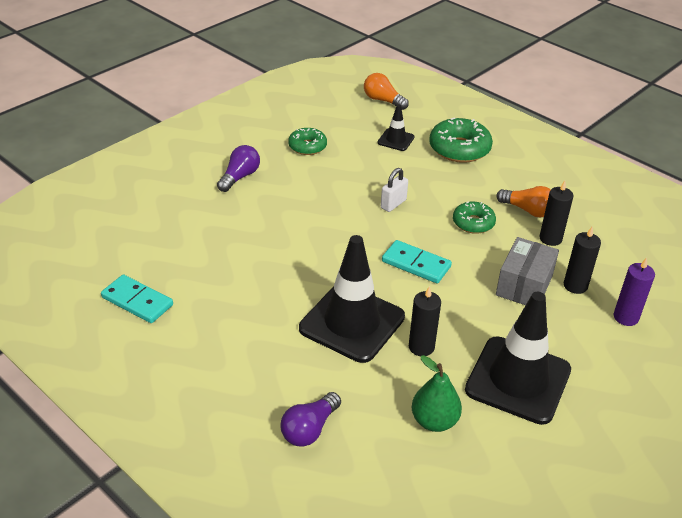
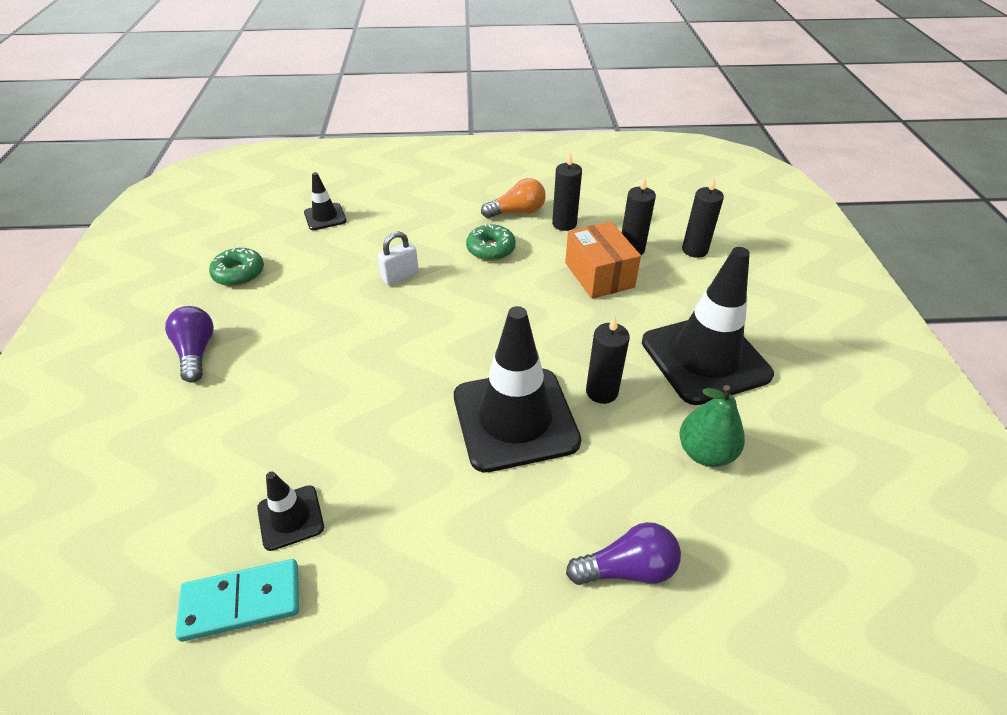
camera: 45 degrees left, 5 degrees up
purple light bulb [280,392,341,447] -> purple light bulb turned 90 degrees counterclockwise [566,522,681,585]
orange light bulb [364,73,409,110] -> none
white padlock [381,168,408,212] -> white padlock turned 60 degrees clockwise [378,231,419,285]
turquoise domino [382,240,452,283] -> none
green donut [429,117,493,163] -> none
grey box [496,237,559,305] -> orange box [565,221,641,299]
purple candle [614,257,655,326] -> black candle [682,177,724,258]
none -> black traffic cone [257,471,324,551]

